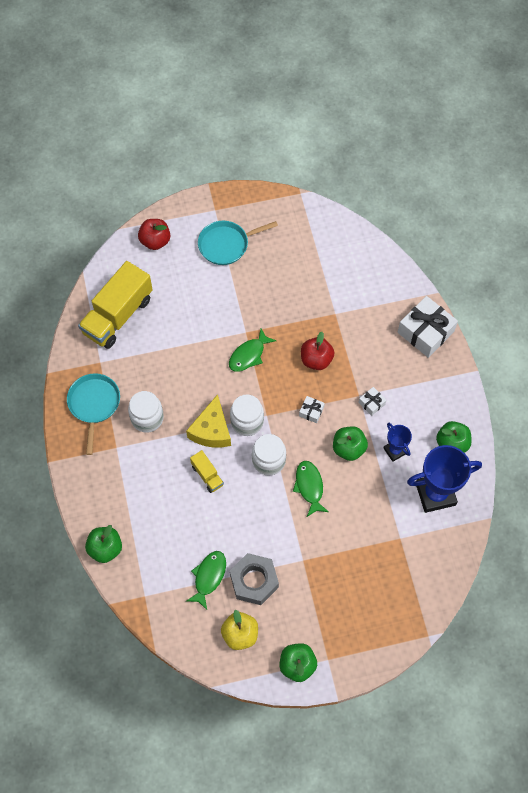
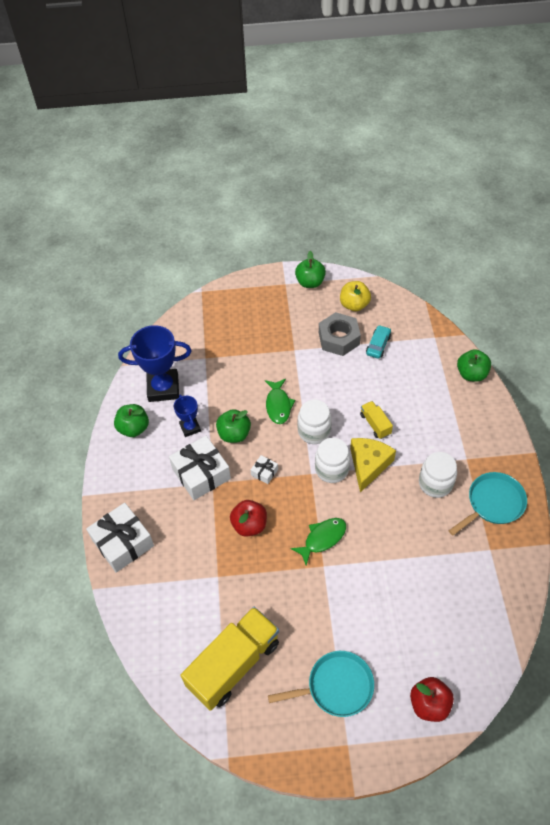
camera: 170 degrees left, 10 degrees down
turquoise pan [67,373,120,455] -> turquoise pan turned 135 degrees counterclockwise [449,472,527,536]
yellow truck [78,261,153,349] -> yellow truck moved to [181,607,279,711]
green fish [186,551,226,610] -> turquoise car [366,325,391,359]
white gift [358,387,386,416] -> white gift [169,436,231,500], size x2.17

